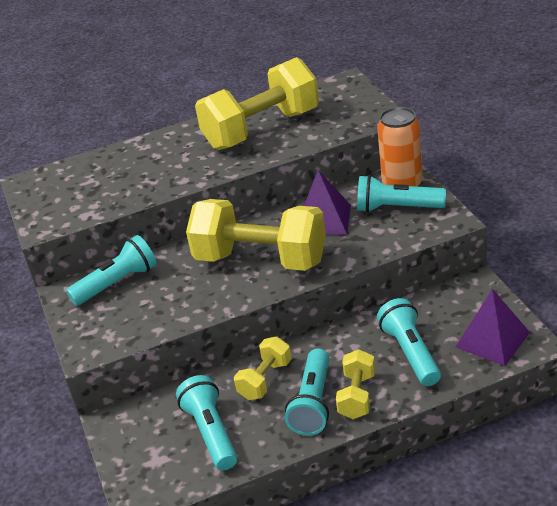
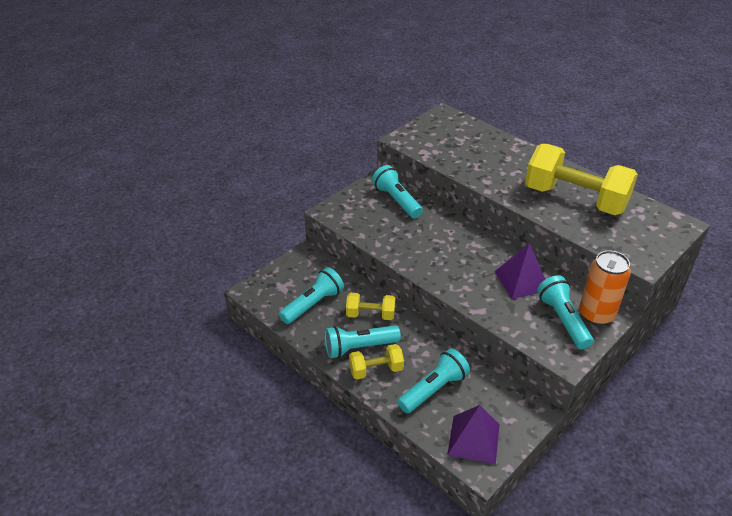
camera: 60 degrees right, 5 degrees up
turquoise flashlight [66,235,157,306] -> turquoise flashlight turned 150 degrees counterclockwise [372,165,423,218]
yellow dumbbell [186,199,326,271] -> none

